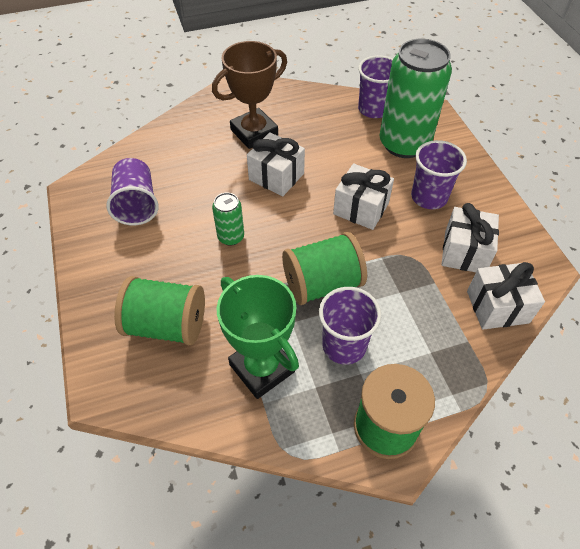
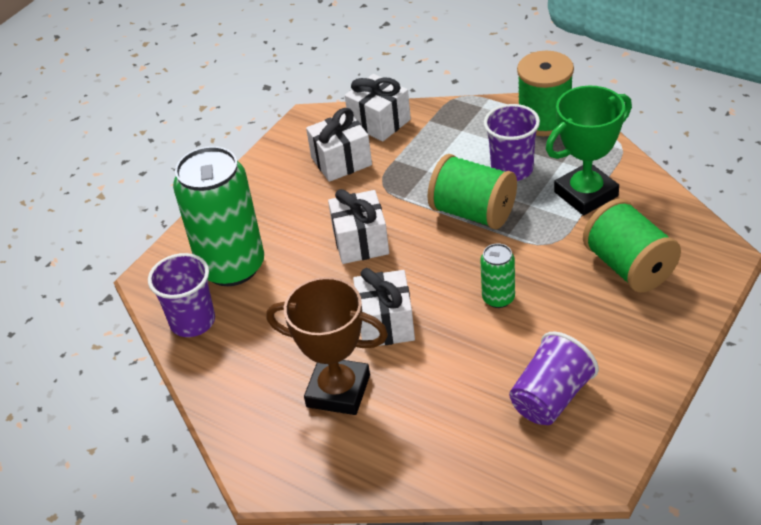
camera: 125 degrees left, 10 degrees down
green trophy [217,275,299,399] -> green trophy turned 45 degrees clockwise [546,86,632,215]
purple cup [411,140,467,209] -> none

